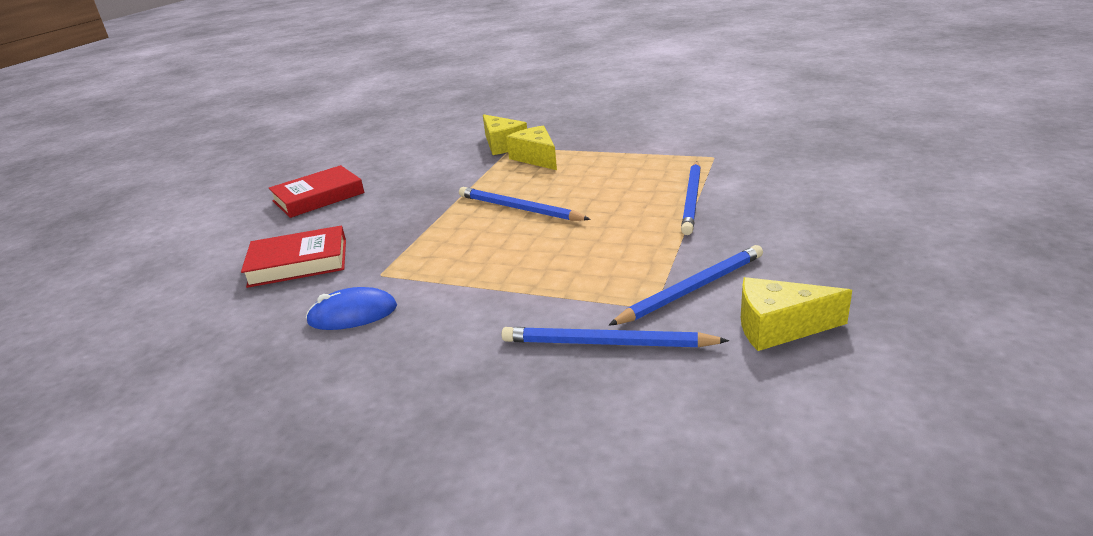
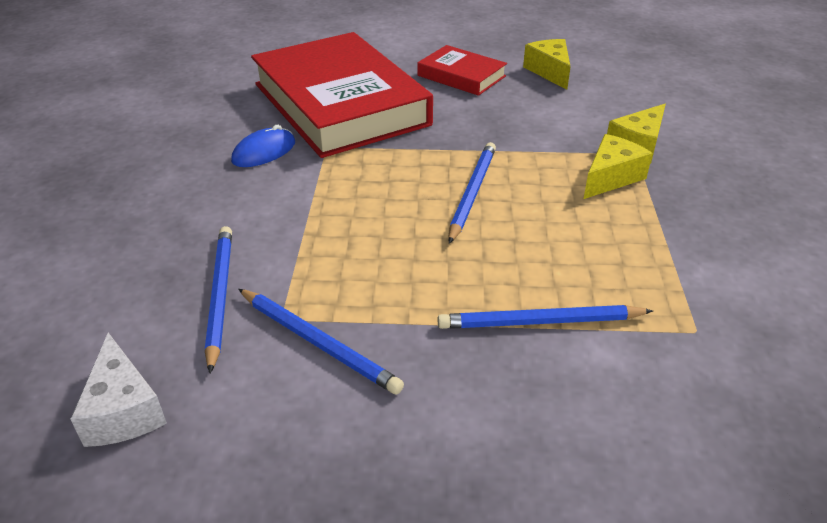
camera: 70 degrees right, 10 degrees up
red book [241,225,346,288] -> red book [251,32,433,158], size x2.15
blue mouse [306,287,397,330] -> blue mouse turned 75 degrees clockwise [231,125,295,167]
yellow cheese [741,277,852,351] -> yellow cheese moved to [523,39,571,90]
none -> white cheese [70,333,167,447]

